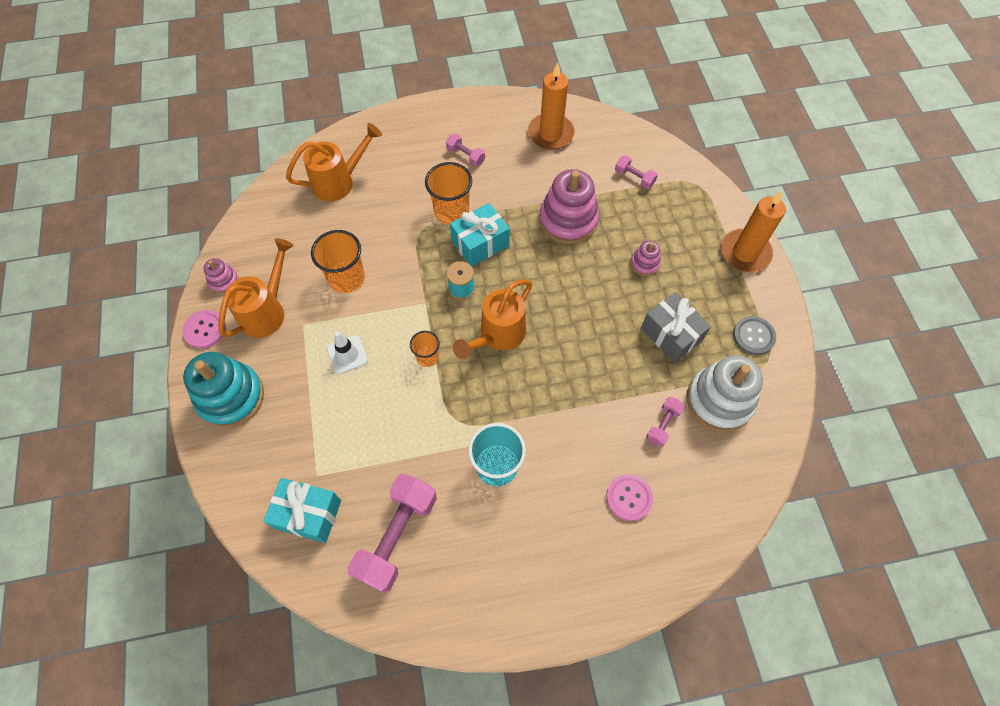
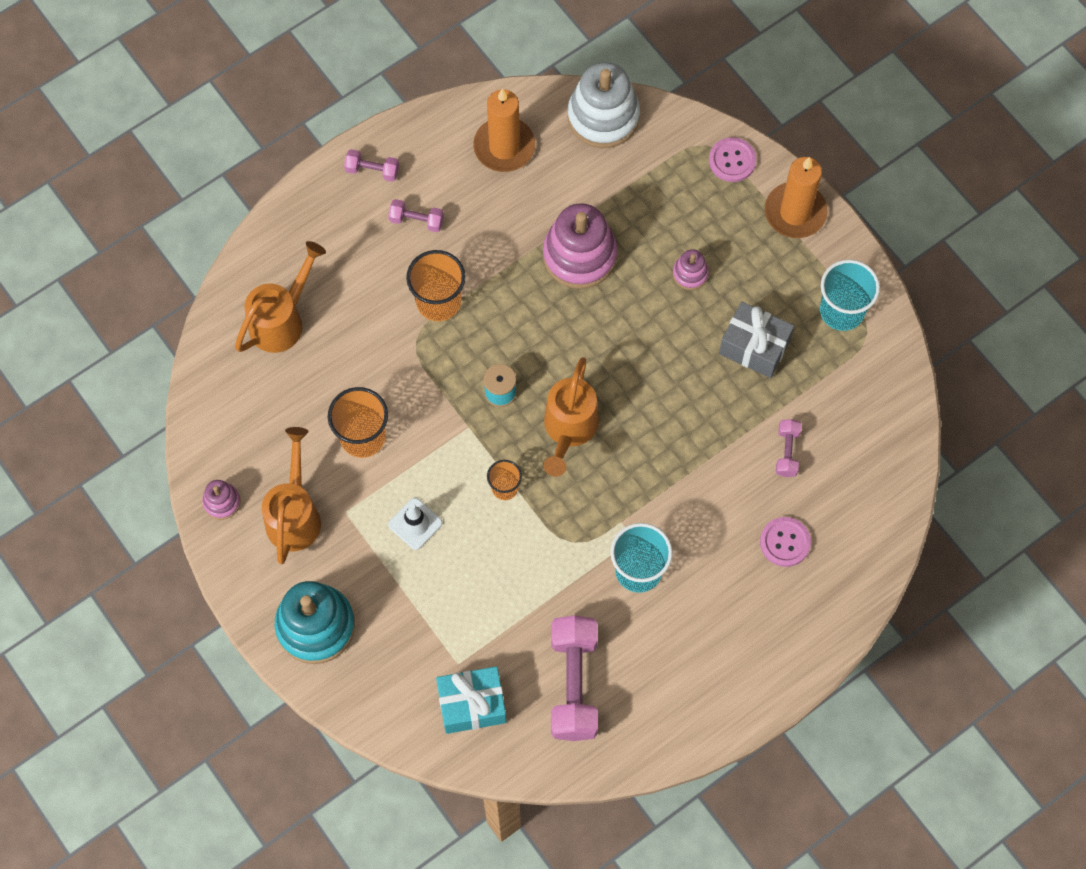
camera: 25 degrees left, 5 degrees up
pink button [182,310,226,349] -> pink button moved to [709,137,756,182]
turquoise gift [450,203,510,266] -> none
pink dumbbell [615,155,658,189] -> pink dumbbell moved to [344,149,399,182]
white stacking toy [687,355,763,432] -> white stacking toy moved to [567,62,640,148]
grey button [733,316,776,355] -> turquoise cup [820,259,880,331]

